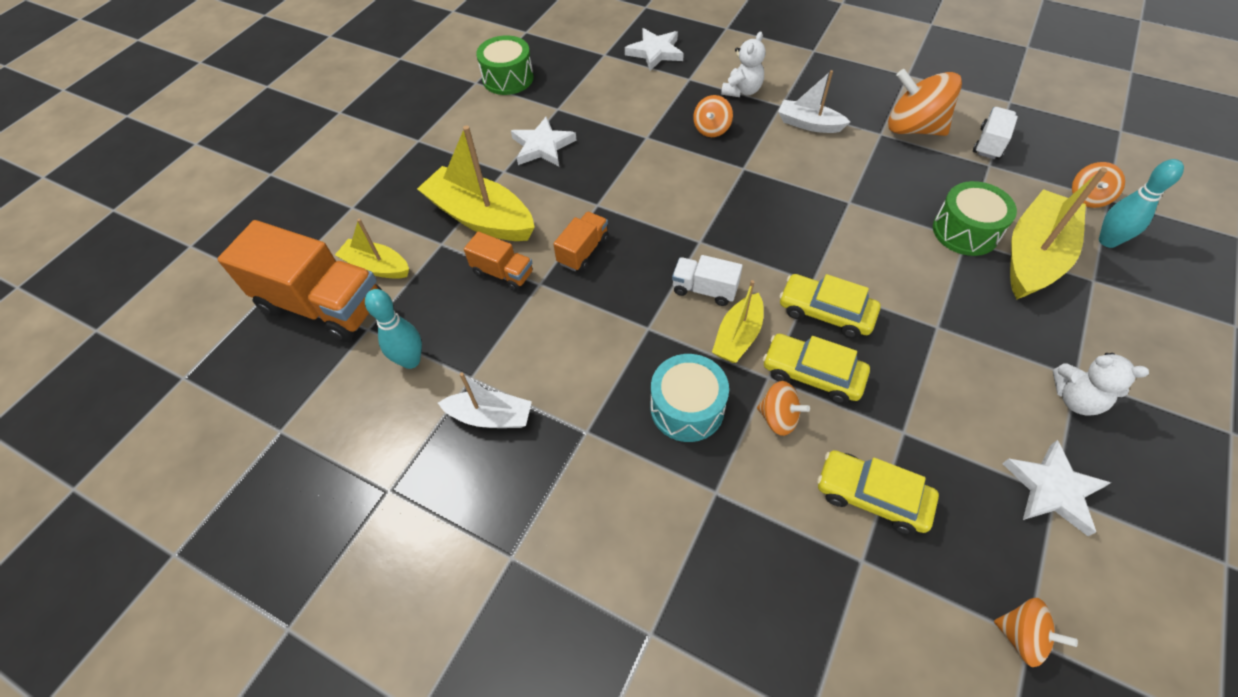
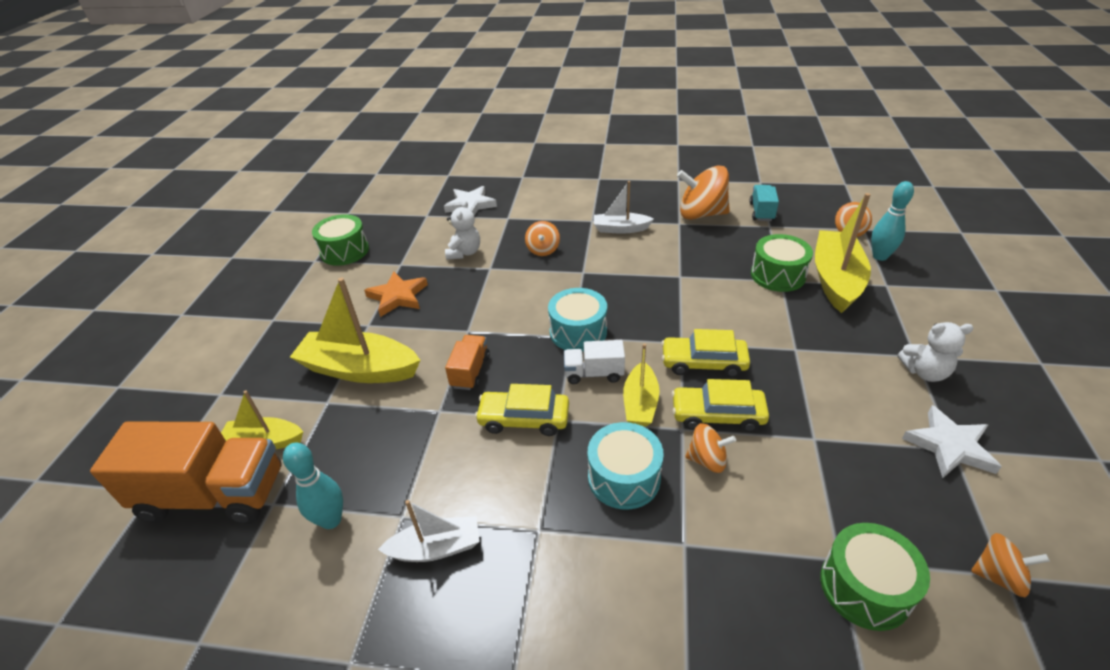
camera: 20 degrees left, 15 degrees down
orange truck [464,231,533,291] -> none
white star [511,116,577,166] -> orange star [364,271,428,317]
white teddy bear [721,32,766,97] -> white teddy bear moved to [445,200,480,260]
yellow car [817,450,939,534] -> yellow car moved to [475,384,569,436]
white truck [973,107,1018,159] -> turquoise truck [750,185,779,221]
none -> turquoise drum [548,288,607,352]
none -> green drum [820,523,930,631]

